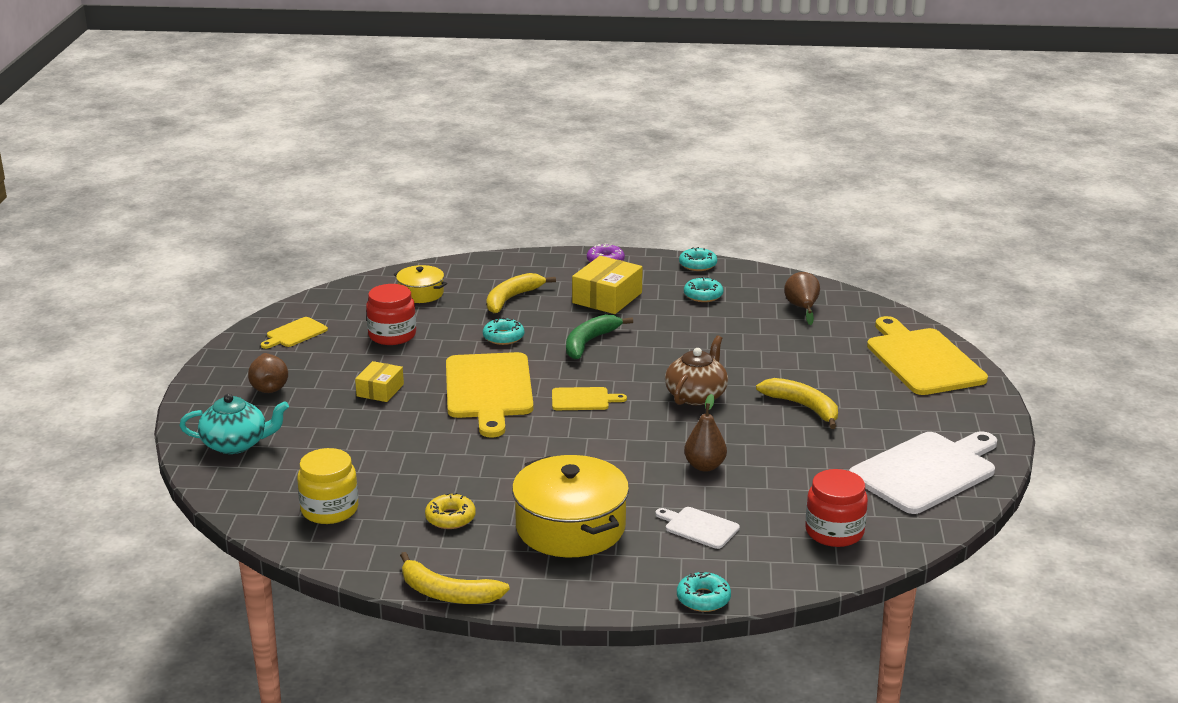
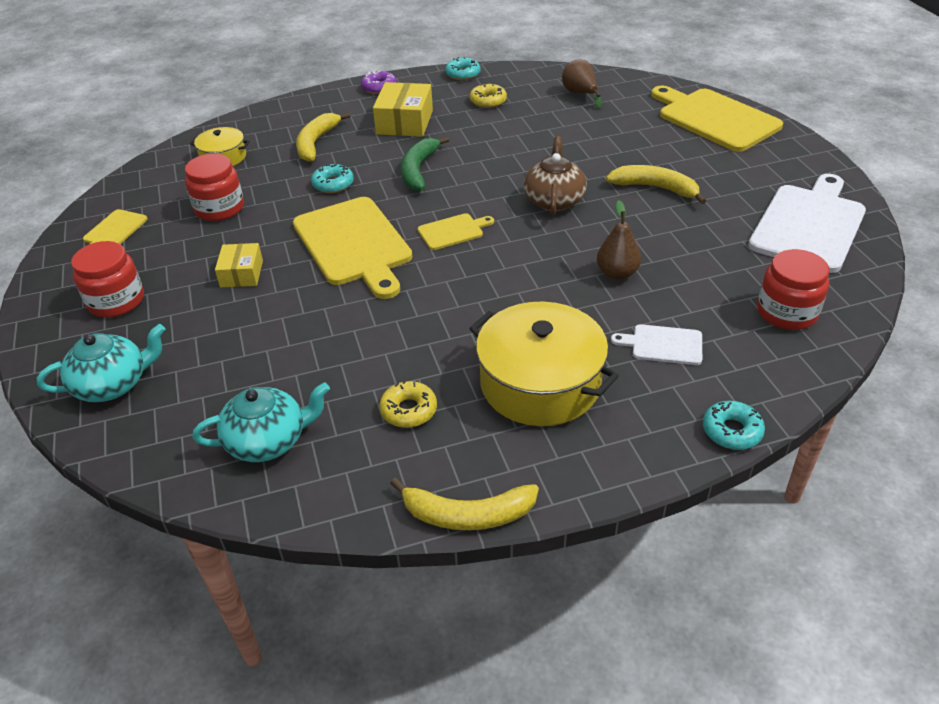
camera: 20 degrees left, 15 degrees up
brown pear [248,353,288,393] -> red jar [71,241,144,318]
yellow jar [297,448,358,524] -> turquoise teapot [193,382,330,462]
turquoise donut [684,277,723,302] -> yellow donut [470,83,507,108]

